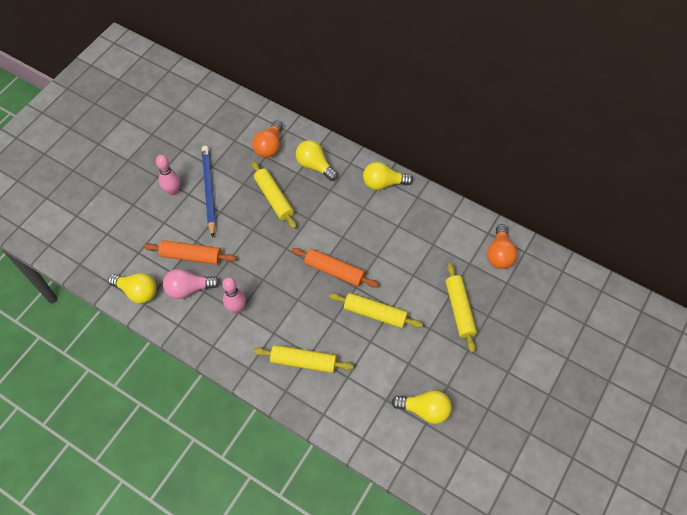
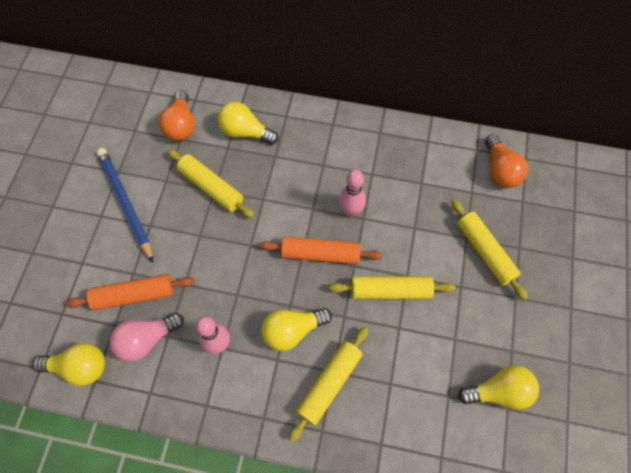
camera: 20 degrees left, 5 degrees up
pink bowling pin [156,155,180,196] -> pink bowling pin moved to [339,170,366,217]
yellow rolling pin [254,345,354,373] -> yellow rolling pin turned 45 degrees counterclockwise [289,327,368,442]
yellow light bulb [363,162,413,190] -> yellow light bulb moved to [262,308,332,351]

